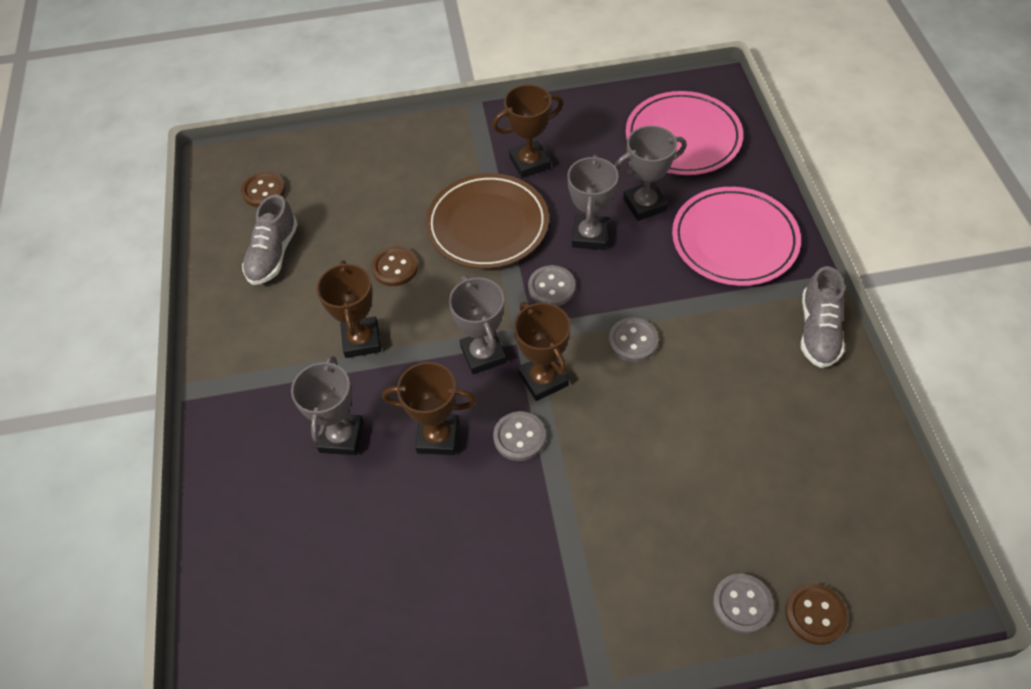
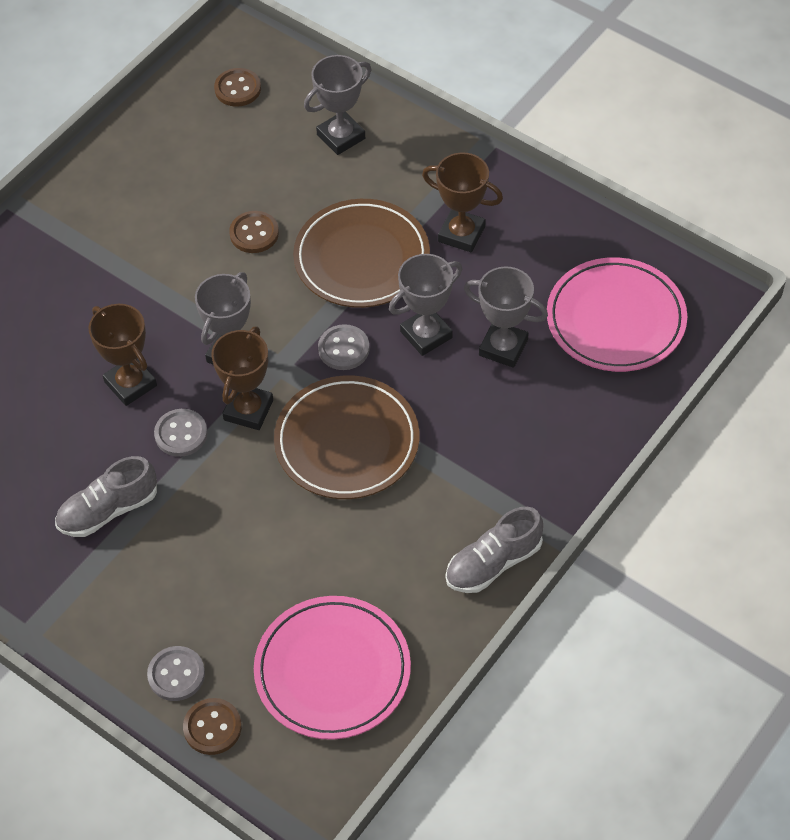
camera: 45 degrees right, 0 degrees up
grey shoe [242,194,298,285] -> grey shoe moved to [55,456,157,537]
grey trophy [291,356,364,455] -> grey trophy moved to [304,55,371,155]
brown trophy [316,260,381,358] -> none
grey button [609,318,658,362] -> brown plate [274,376,419,499]
pink plate [672,187,801,286] -> pink plate moved to [254,596,411,740]

